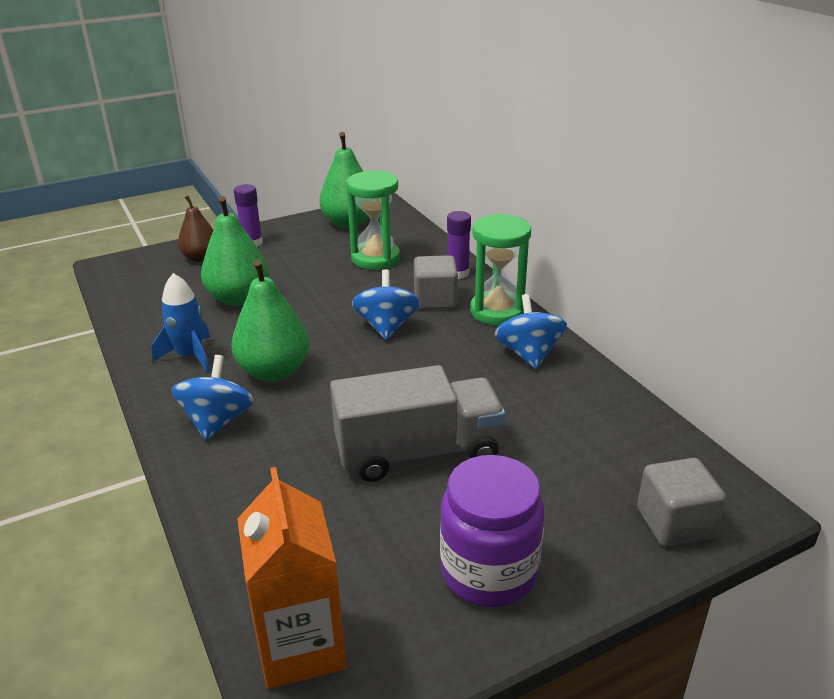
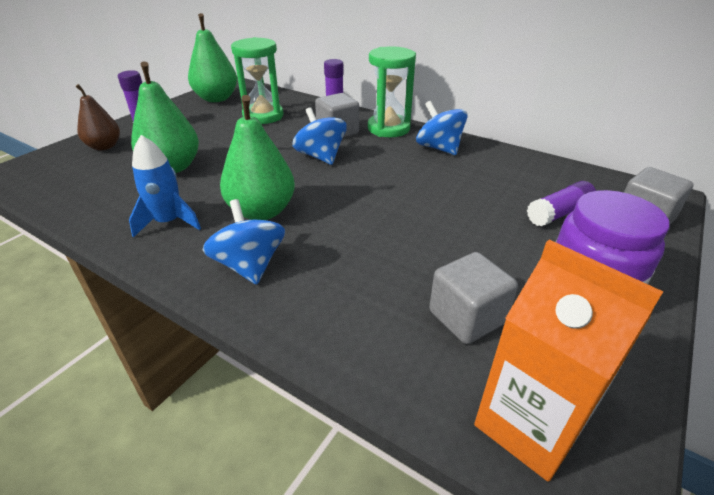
camera: 30 degrees left, 5 degrees up
grey truck [330,365,505,482] -> none
none -> grey cube [429,252,518,344]
none -> purple glue stick [527,181,596,227]

